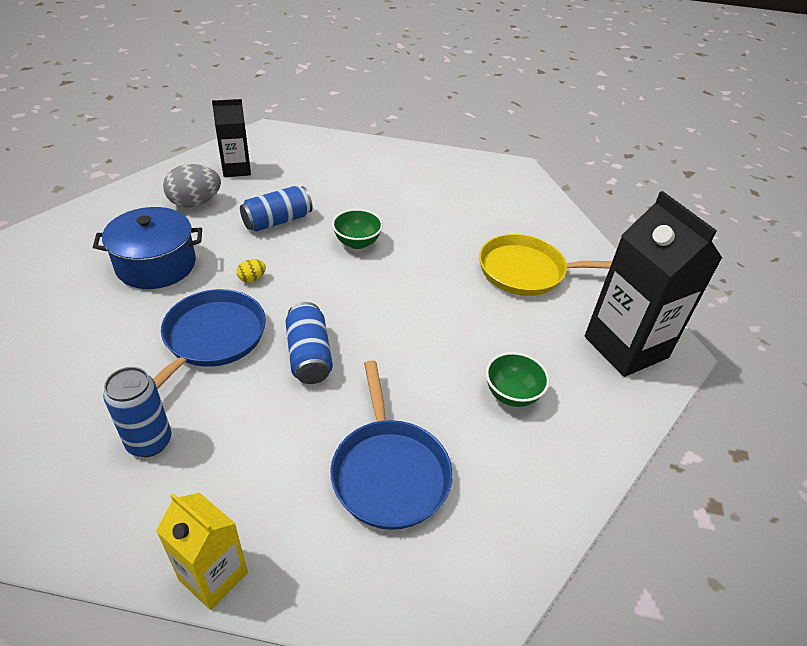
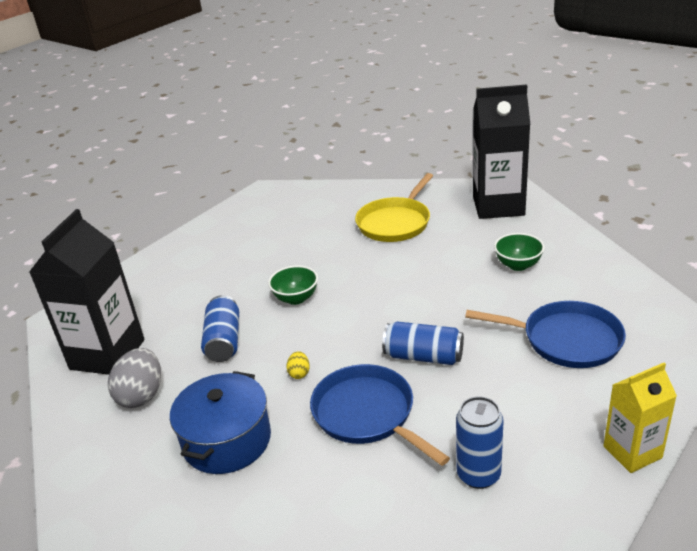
camera: 55 degrees left, 10 degrees down
black carton [212,99,251,177] -> black carton [29,209,145,375], size x1.75

